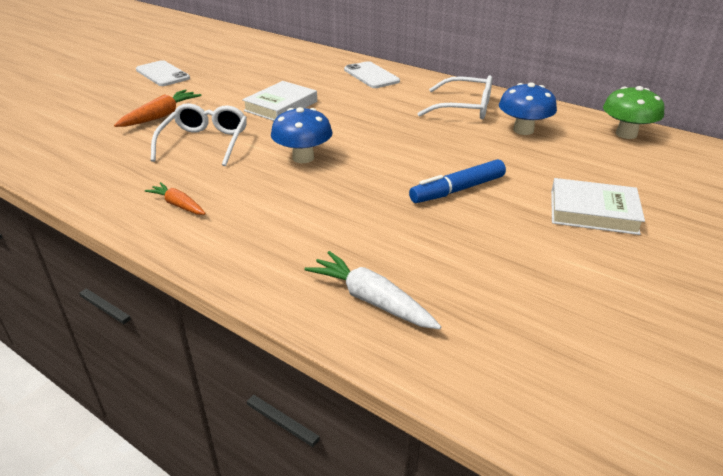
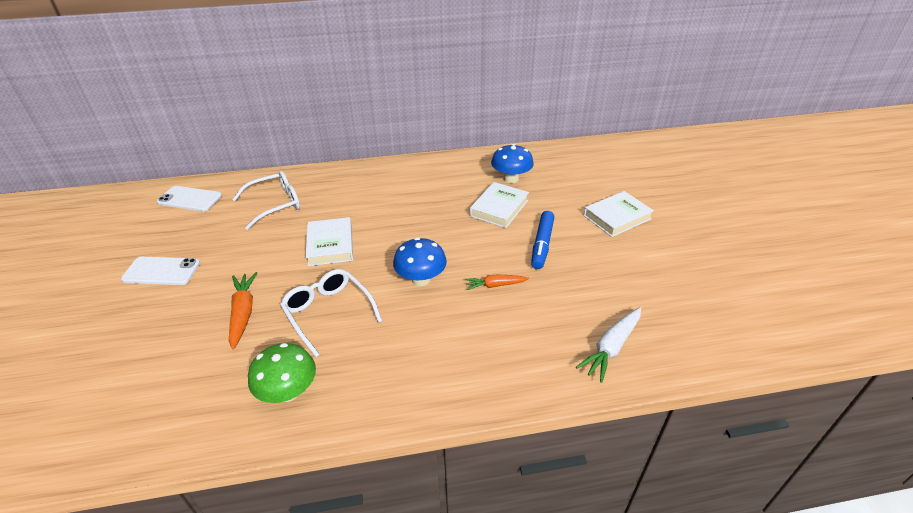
camera: 45 degrees left, 5 degrees up
orange carrot [145,182,206,215] -> orange carrot moved to [465,274,529,290]
white carrot [304,251,441,329] -> white carrot turned 45 degrees counterclockwise [576,307,641,383]
white phone [344,61,400,88] -> white phone moved to [157,186,222,211]
white glasses [418,75,492,119] -> white glasses moved to [232,171,300,230]
green mushroom [603,86,665,139] -> green mushroom moved to [248,343,316,403]
none -> white book [470,182,529,228]

